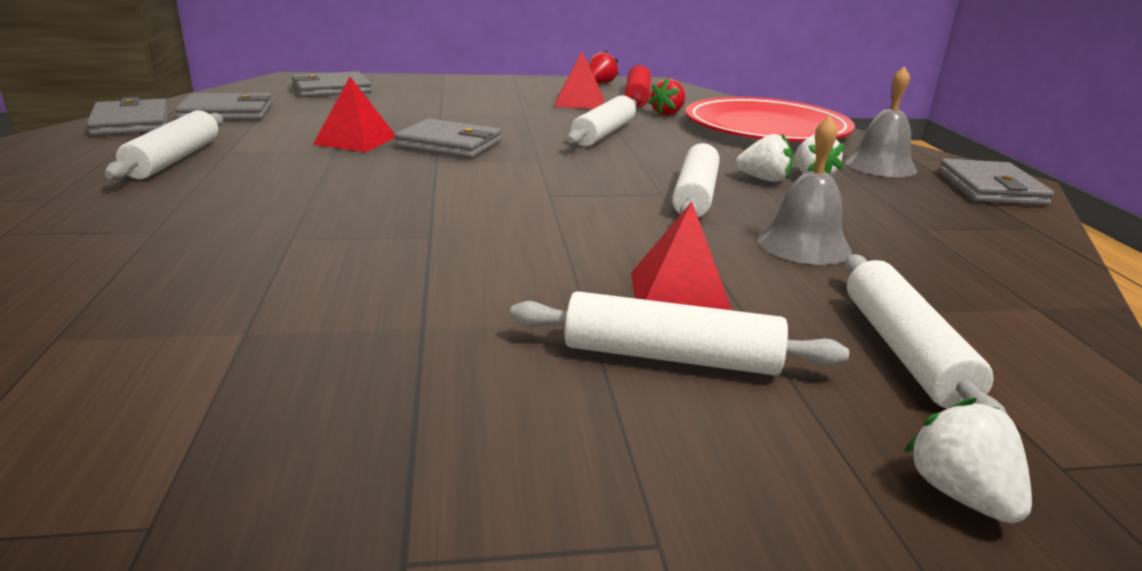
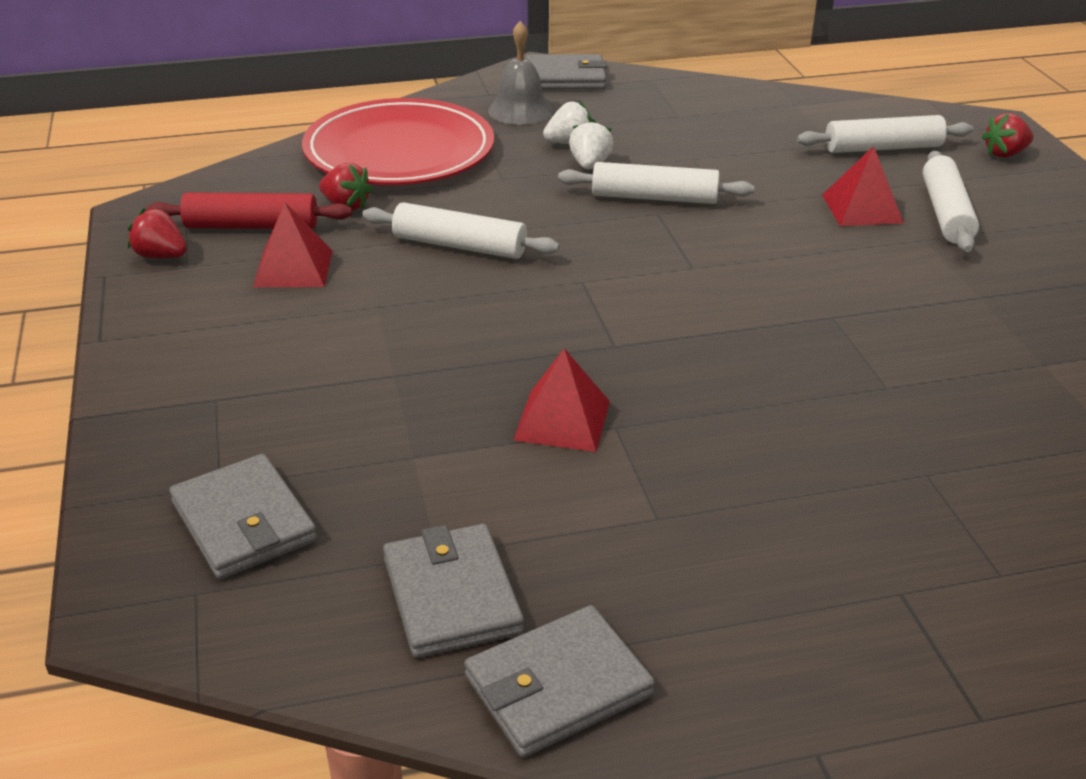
camera: 95 degrees left, 10 degrees up
white rolling pin [105,110,223,180] -> none
grey wallet [394,118,501,159] -> none
grey bell [757,116,852,265] -> none
white strawberry [905,398,1032,524] -> red strawberry [982,113,1033,158]

